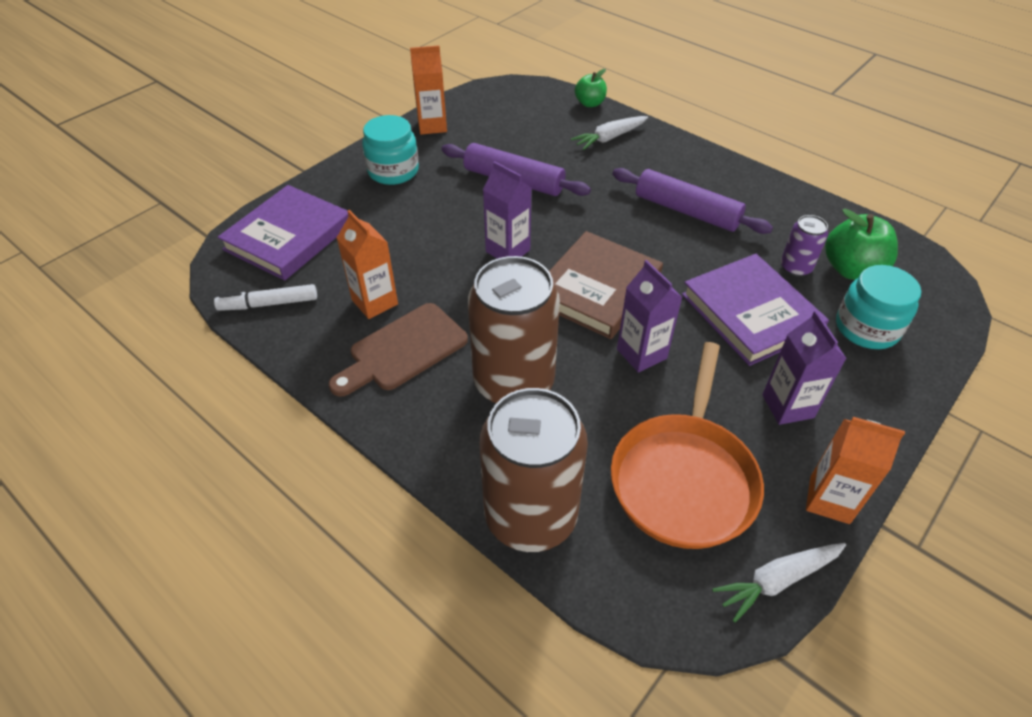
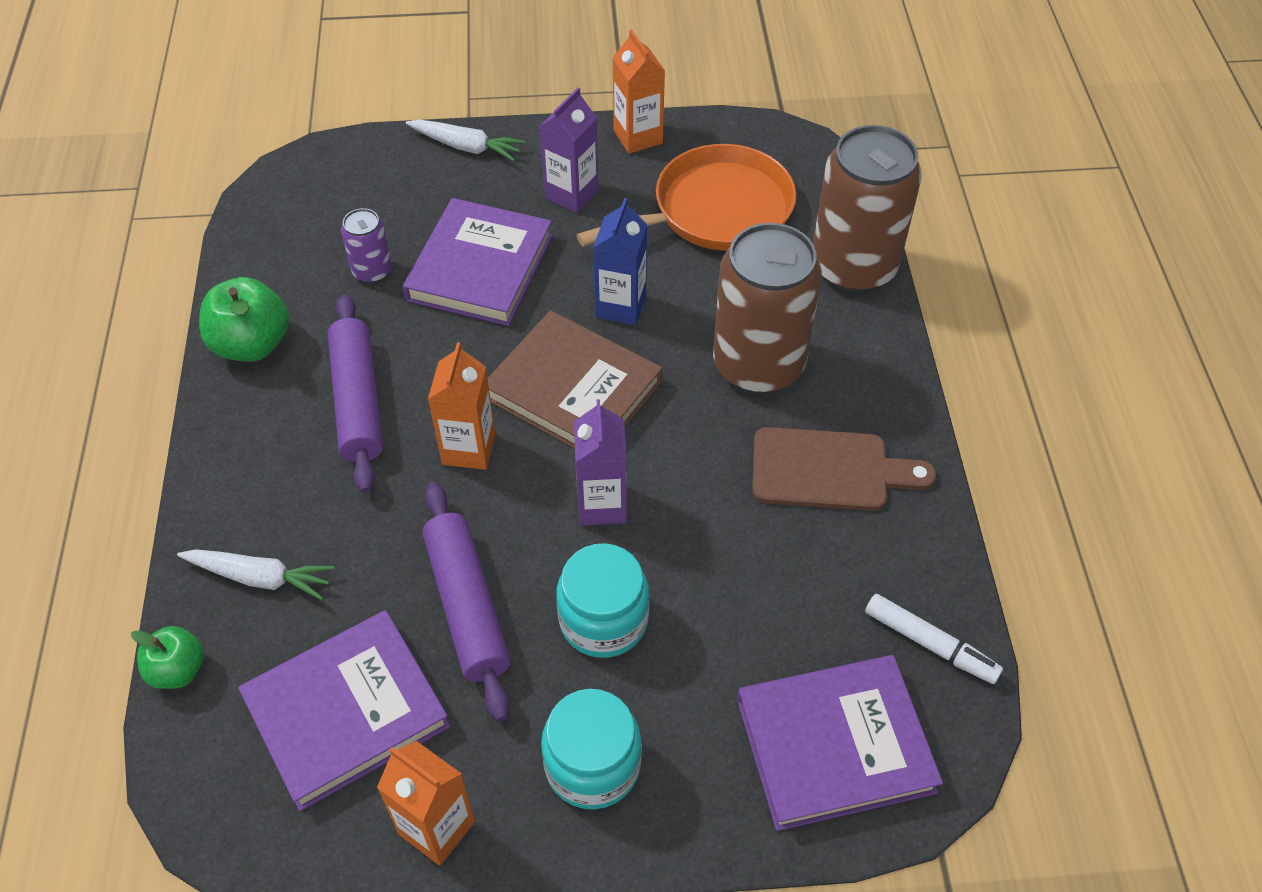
camera: 135 degrees left, 5 degrees up
orange carton [337,210,398,319] -> orange carton moved to [428,342,496,470]
brown book [549,231,663,339] -> brown book turned 45 degrees clockwise [487,310,662,449]
purple carton [617,260,683,373] -> blue carton [593,198,648,325]
white carrot [712,543,846,623] -> white carrot moved to [406,120,525,161]
green apple [825,208,898,280] -> green apple moved to [199,277,289,362]
turquoise jar [836,265,921,349] -> turquoise jar moved to [556,543,649,658]
none -> purple book [238,610,450,811]

